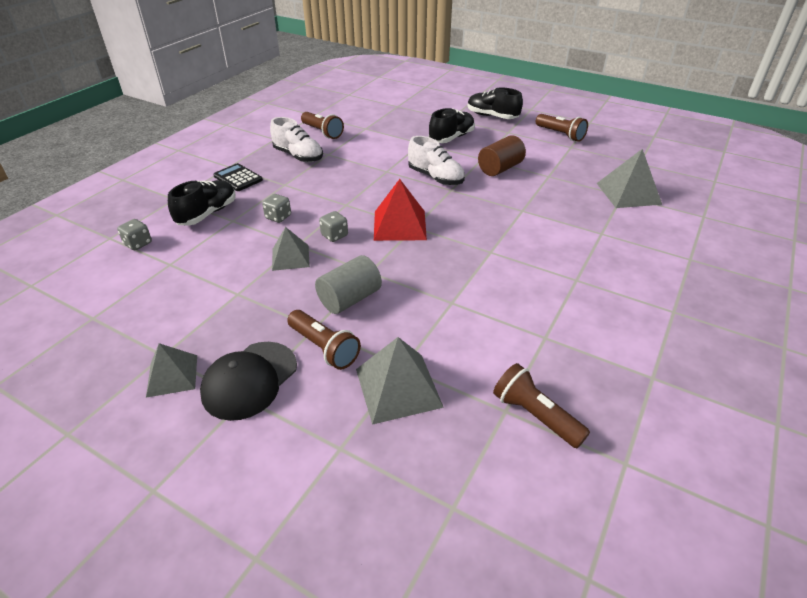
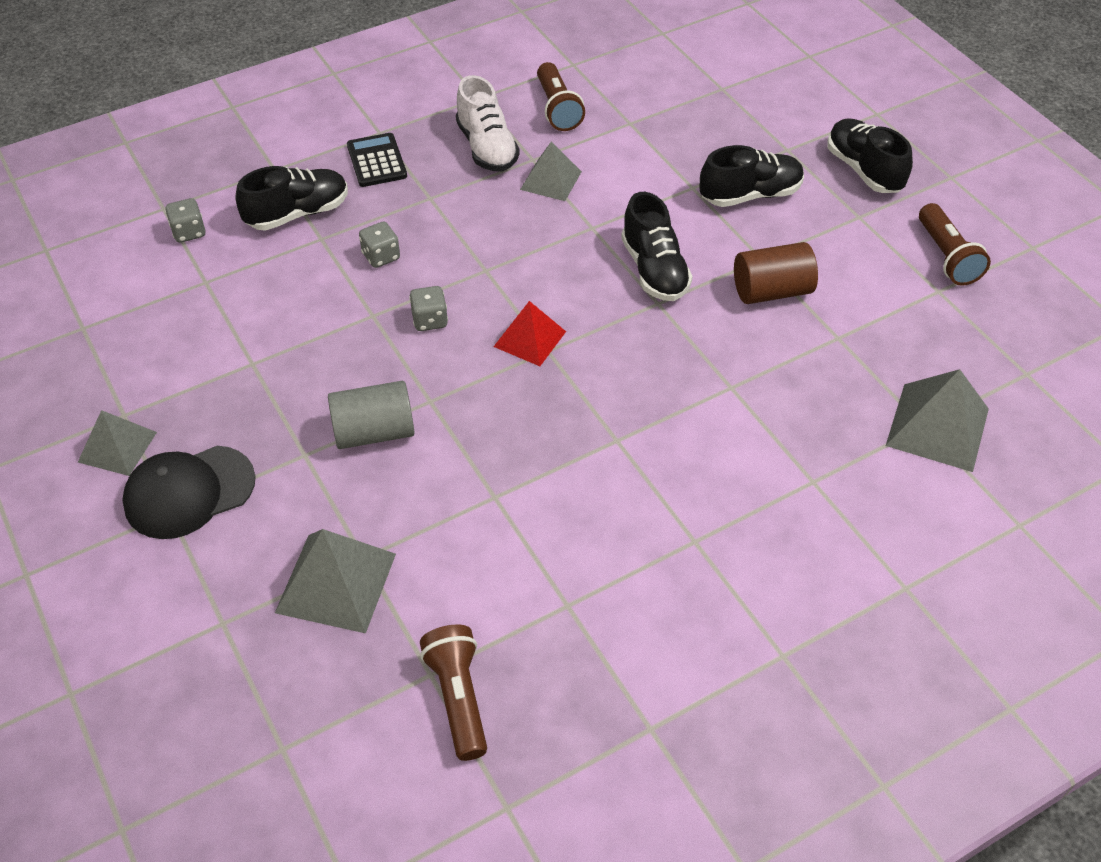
camera: 30 degrees right, 10 degrees up
grey pyramid [272,227,310,271] -> grey pyramid moved to [520,142,582,201]
brown flashlight [287,310,361,370] -> none
red pyramid [374,179,427,241] -> red pyramid [493,301,566,366], size x0.66
white shoe [408,136,465,185] -> black shoe [621,192,693,301]

